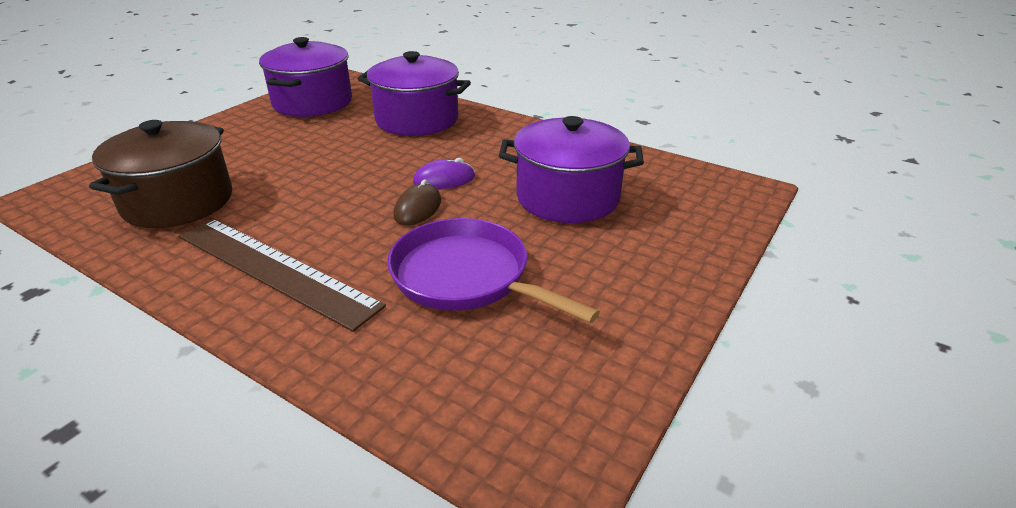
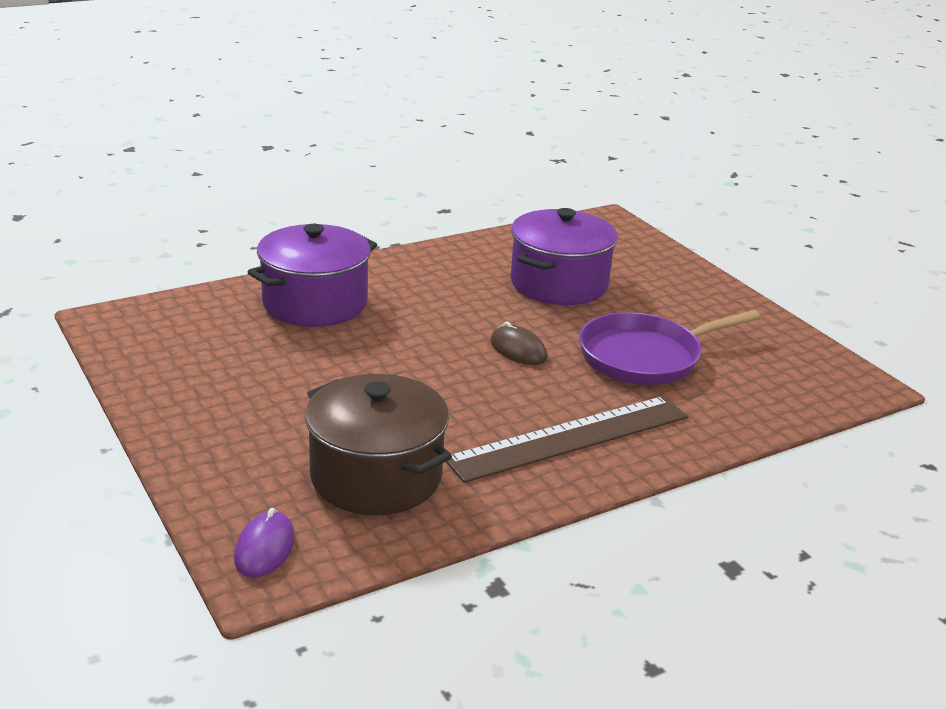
camera: 65 degrees left, 5 degrees down
purple pot [259,37,352,117] -> none
purple mouse [413,158,475,189] -> purple mouse moved to [234,508,295,578]

